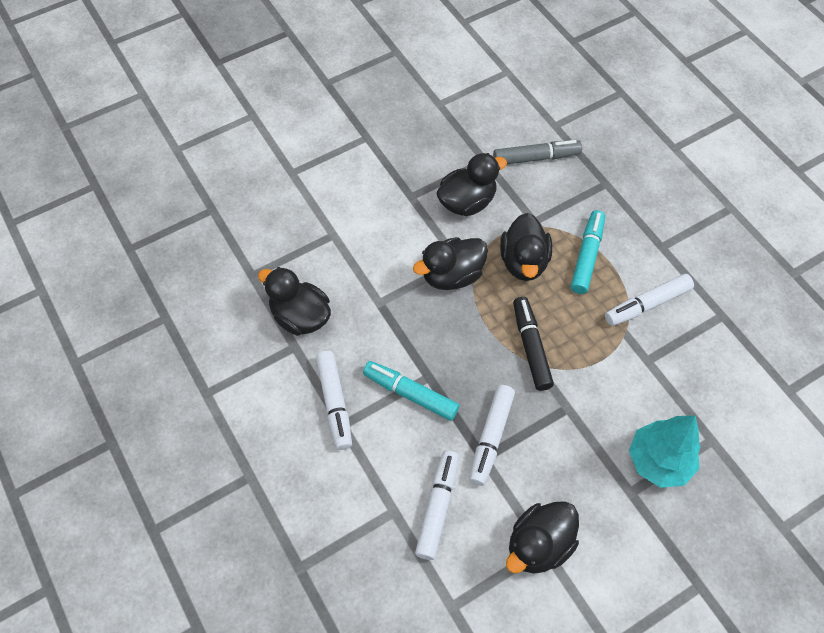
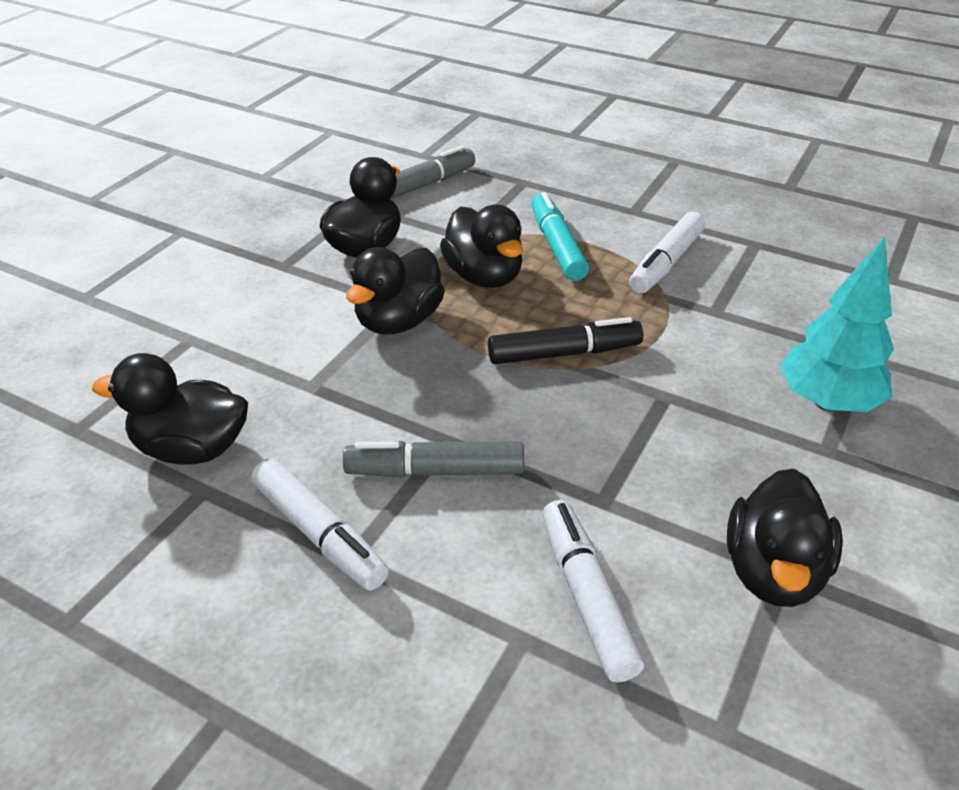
camera: 30 degrees left, 20 degrees down
turquoise marker [363,361,459,421] -> grey marker [343,441,524,478]
white marker [469,385,515,486] -> none
black marker [513,297,554,391] -> black marker turned 120 degrees clockwise [488,317,643,364]

